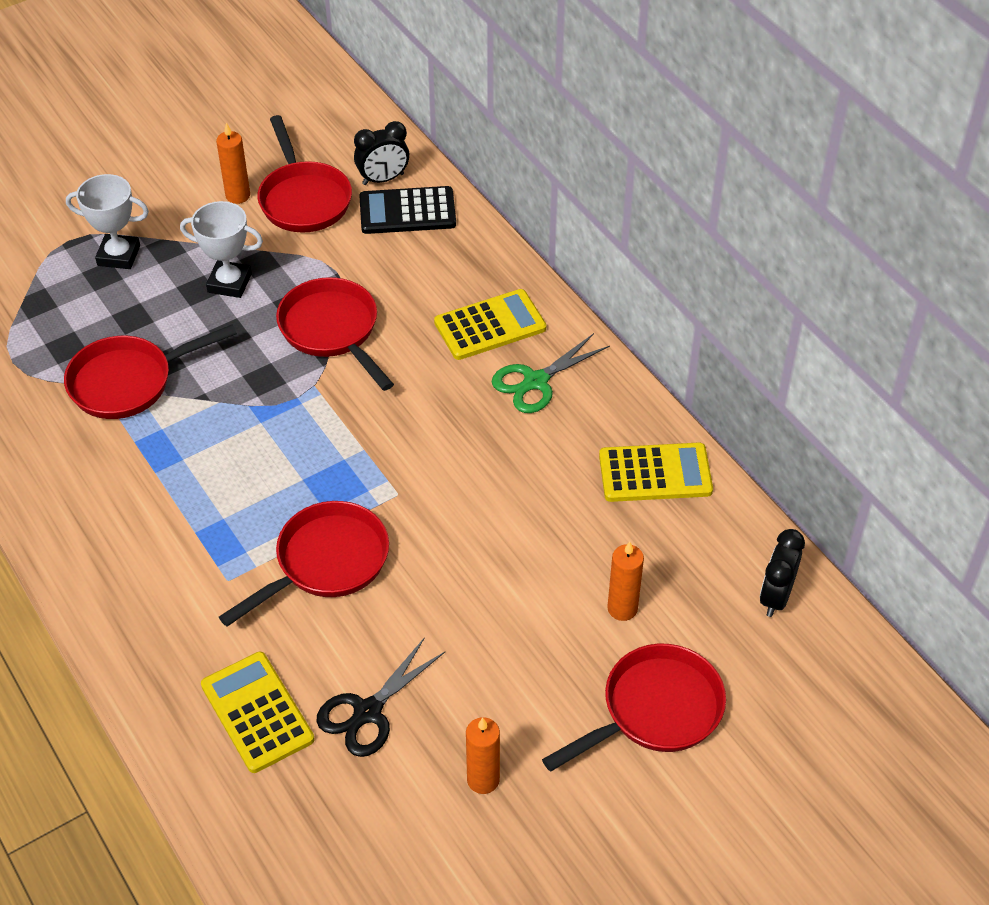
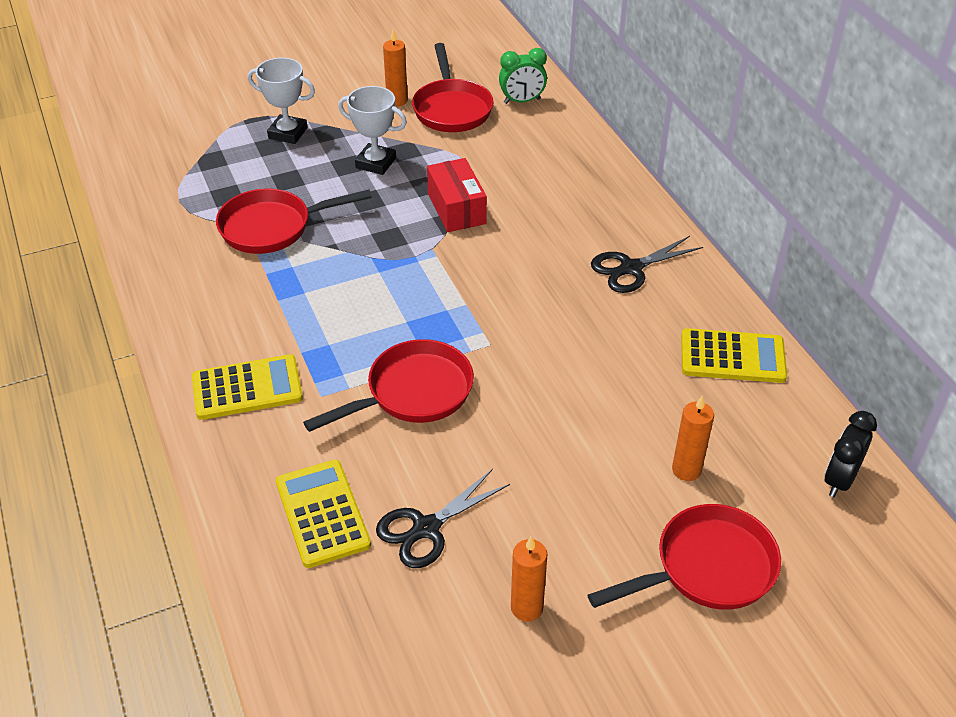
camera: 10 degrees right, 5 degrees down
red pan [276,277,394,391] -> red box [427,158,487,232]
black clock [354,121,409,185] -> green clock [499,48,547,104]
black calculator [359,186,456,234] -> none
yellow calculator [434,289,546,360] -> yellow calculator moved to [192,354,303,420]
green scissors [492,333,610,413] -> black scissors [591,236,703,293]

